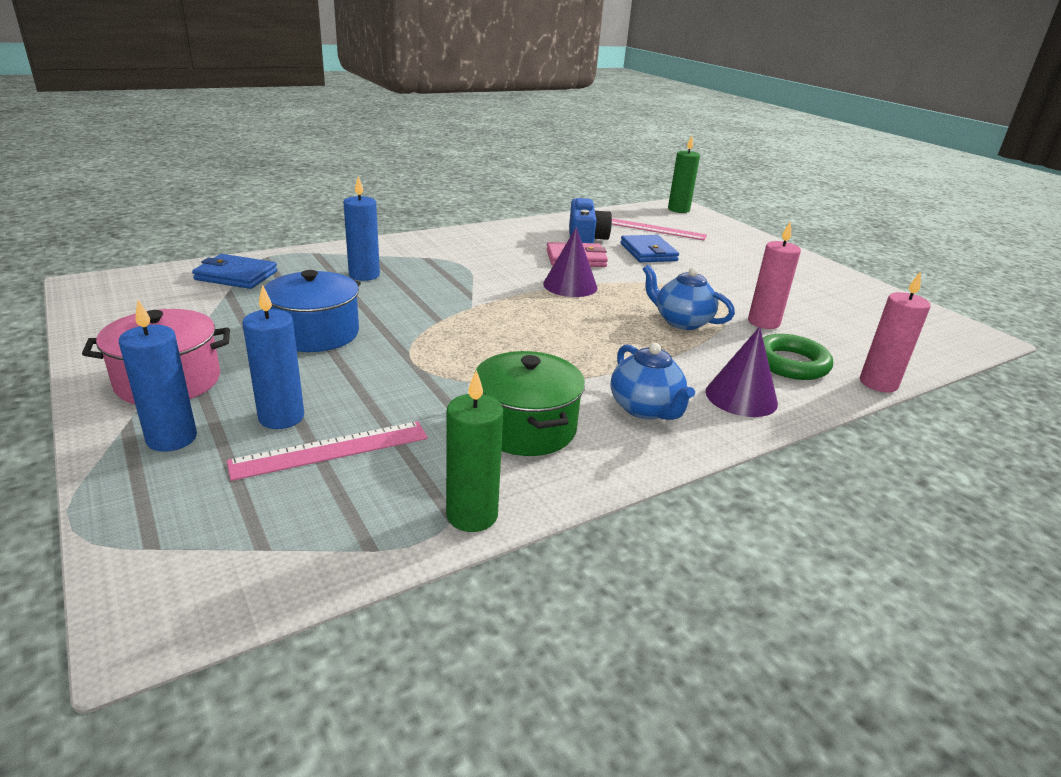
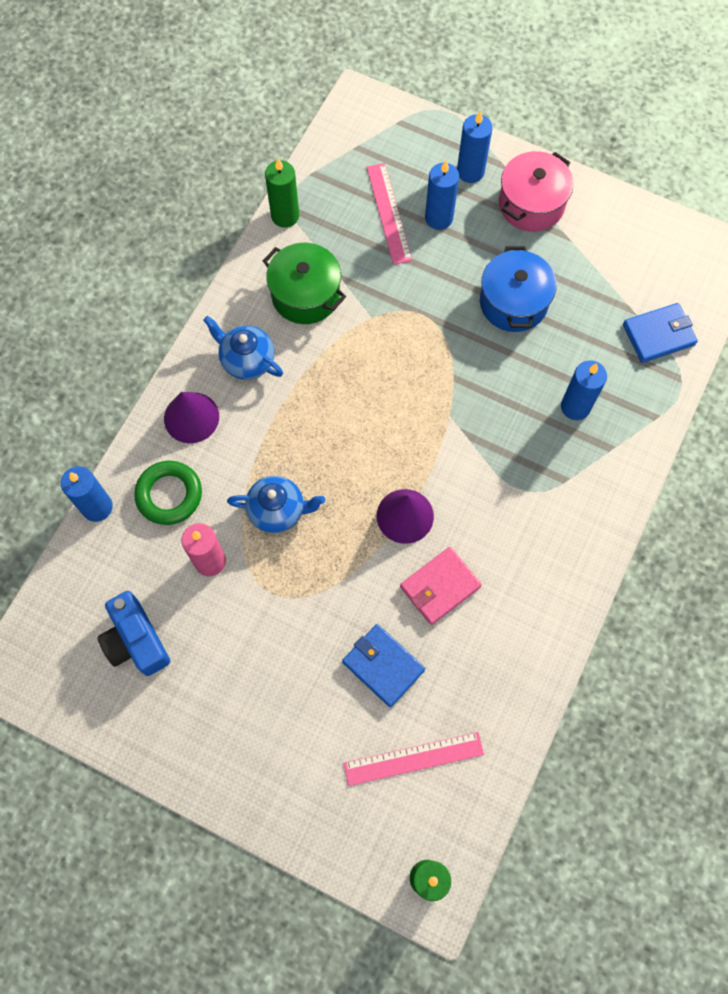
camera: 150 degrees right, 40 degrees up
pink ruler [227,421,428,481] -> pink ruler turned 45 degrees counterclockwise [367,163,412,265]
blue camera [569,198,612,243] -> blue camera moved to [98,591,170,676]
pink candle [860,271,931,392] -> blue candle [61,466,113,522]

